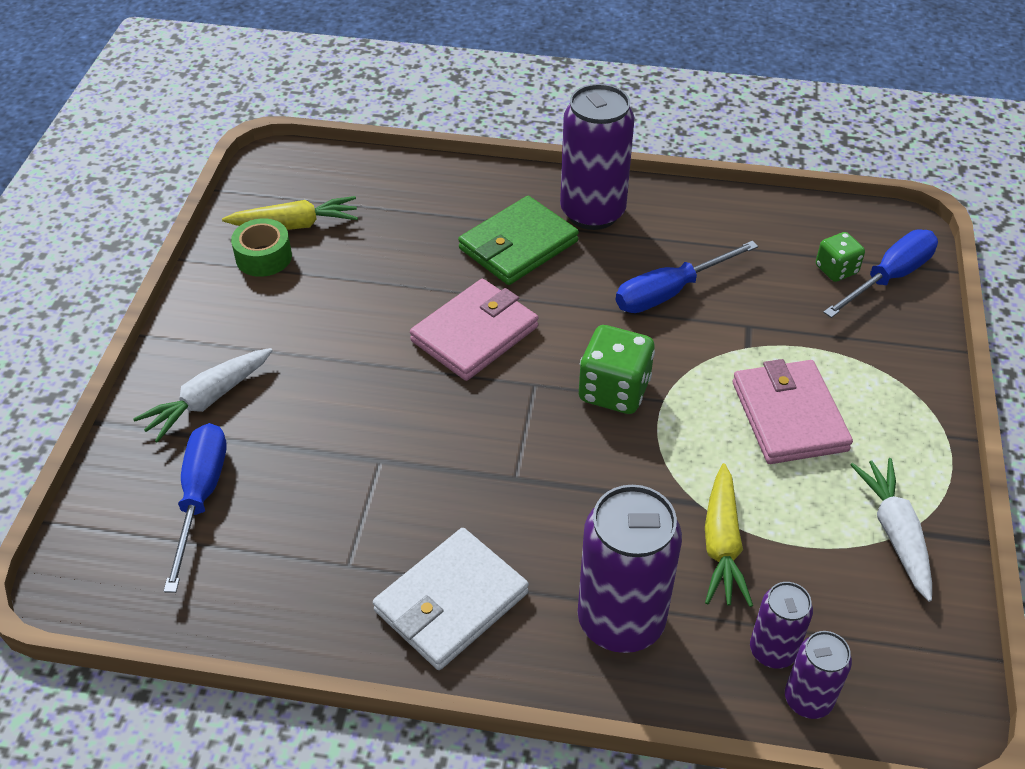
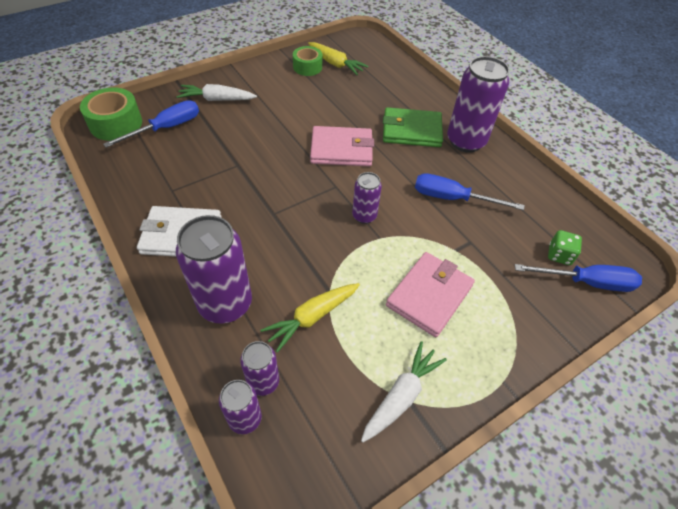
camera: 45 degrees right, 5 degrees up
green dice [579,325,655,414] -> purple can [352,172,382,224]
none -> green tape [80,87,142,141]

